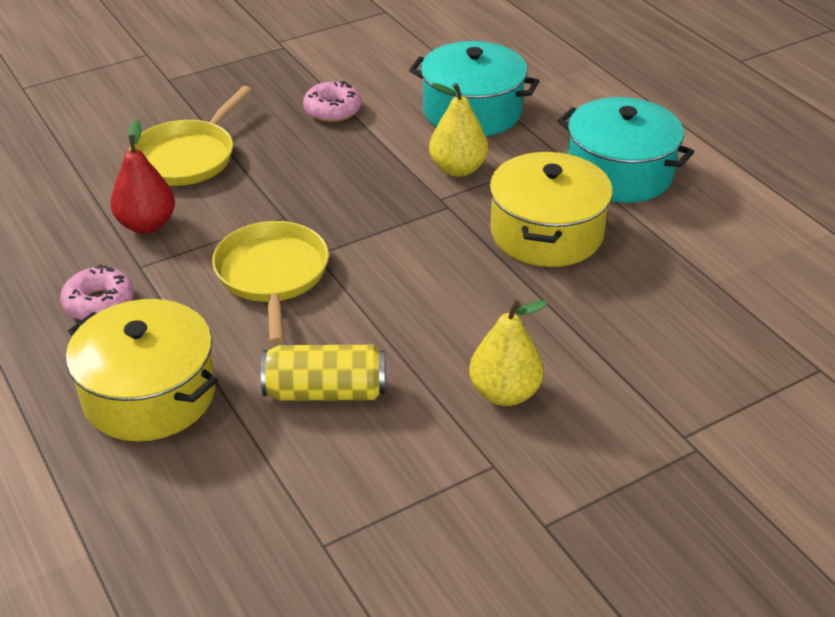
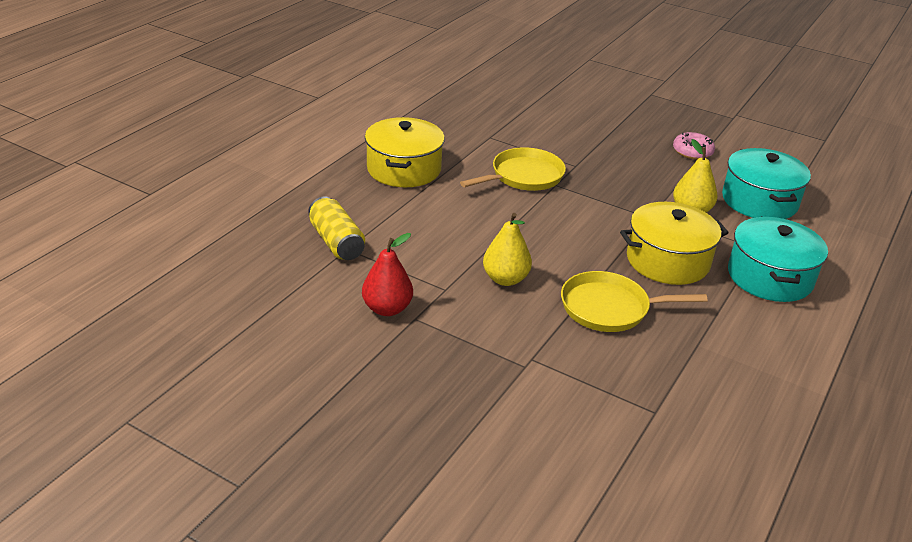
camera: 60 degrees right, 5 degrees down
pink donut [60,264,134,320] -> none
red pear [111,120,175,234] -> red pear moved to [362,233,413,316]
yellow pan [129,86,252,186] -> yellow pan moved to [561,271,708,332]
yellow can [261,345,386,401] -> yellow can moved to [308,196,365,260]

